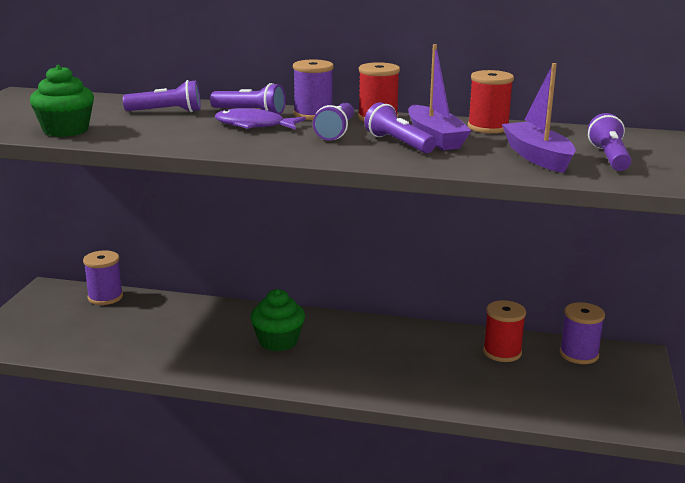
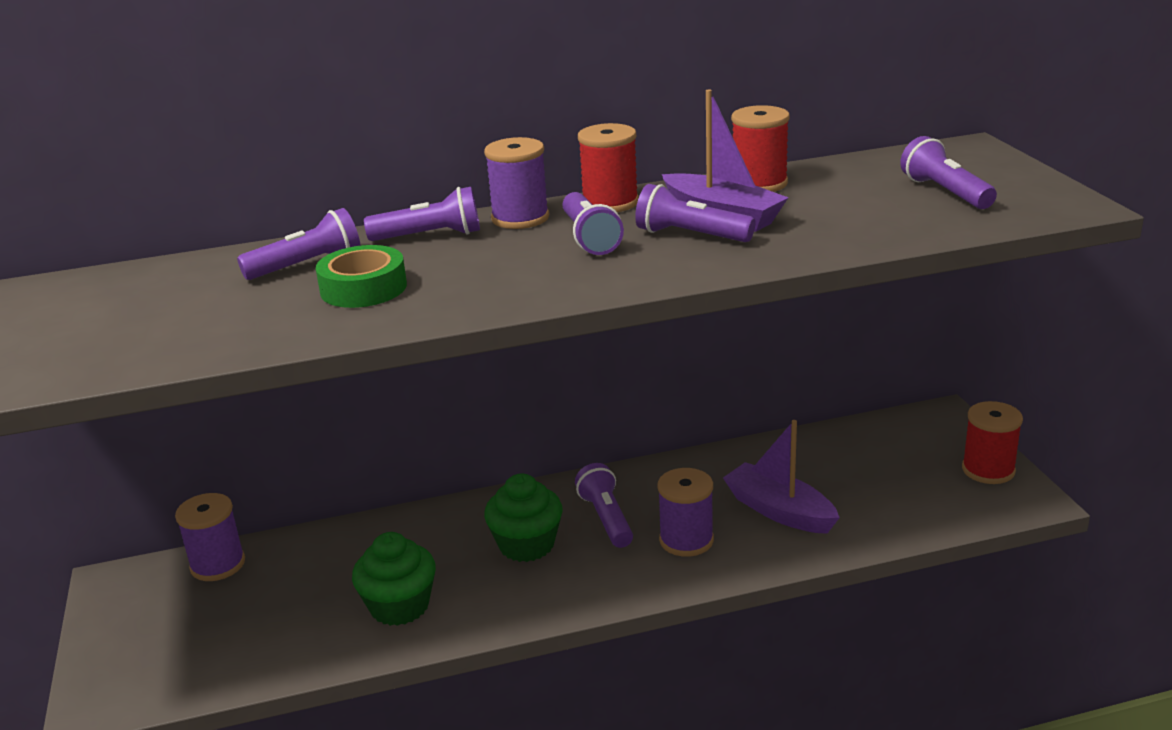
camera: 25 degrees left, 5 degrees up
green cupcake [30,65,94,137] -> green cupcake moved to [352,532,436,626]
purple fish [215,108,306,130] -> none
red spool [483,300,526,362] -> red spool moved to [962,401,1023,484]
purple boat [502,63,576,173] -> purple boat moved to [723,420,840,534]
purple spool [560,302,605,364] -> purple spool moved to [657,468,714,557]
none -> green tape [316,245,407,308]
none -> purple flashlight [575,463,633,548]

